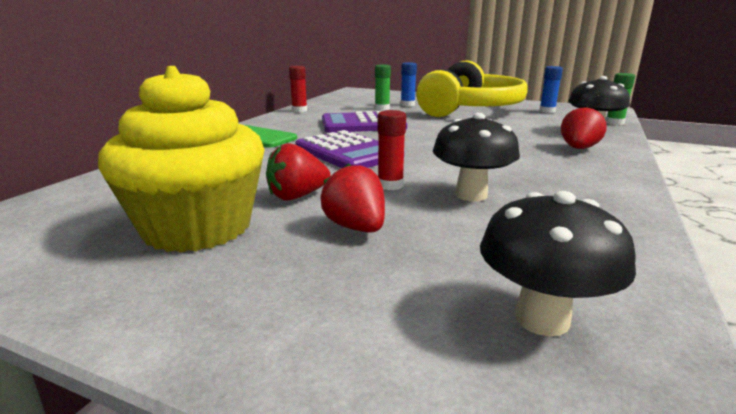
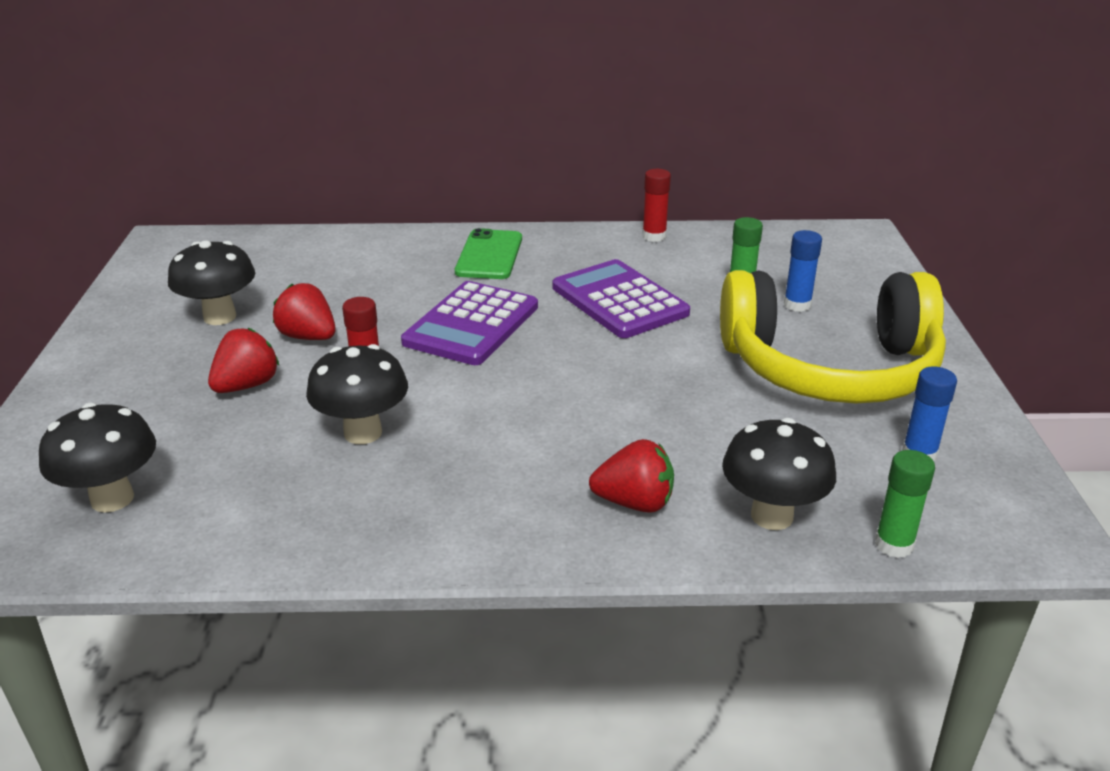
camera: 65 degrees right, 10 degrees up
yellow cupcake [98,66,265,253] -> black mushroom [168,240,255,325]

